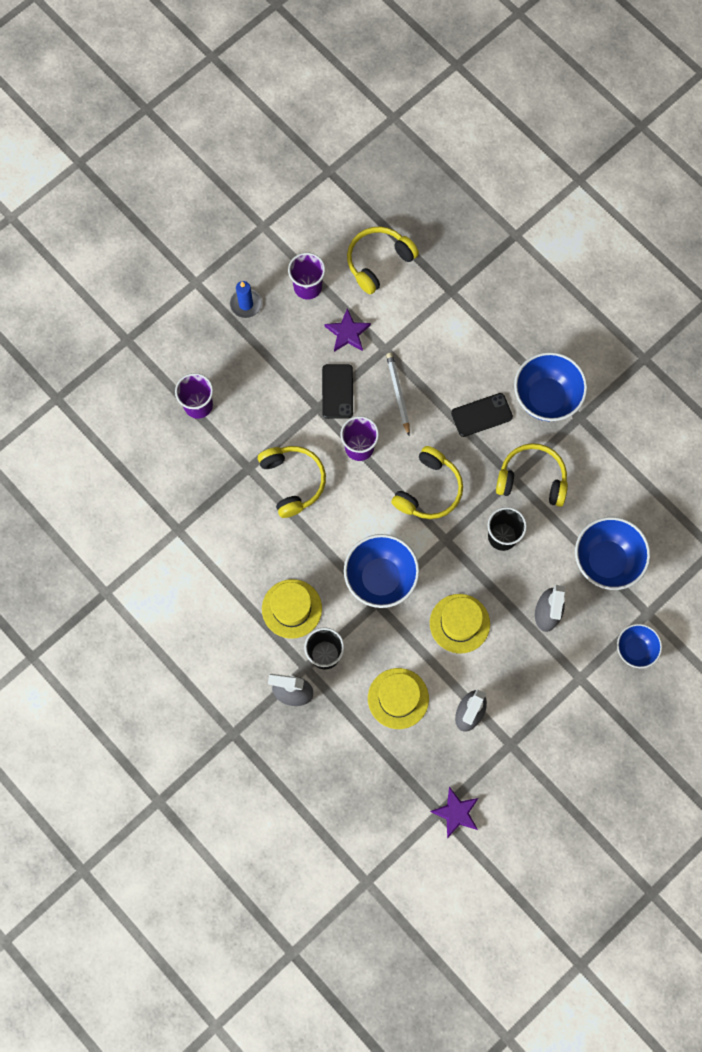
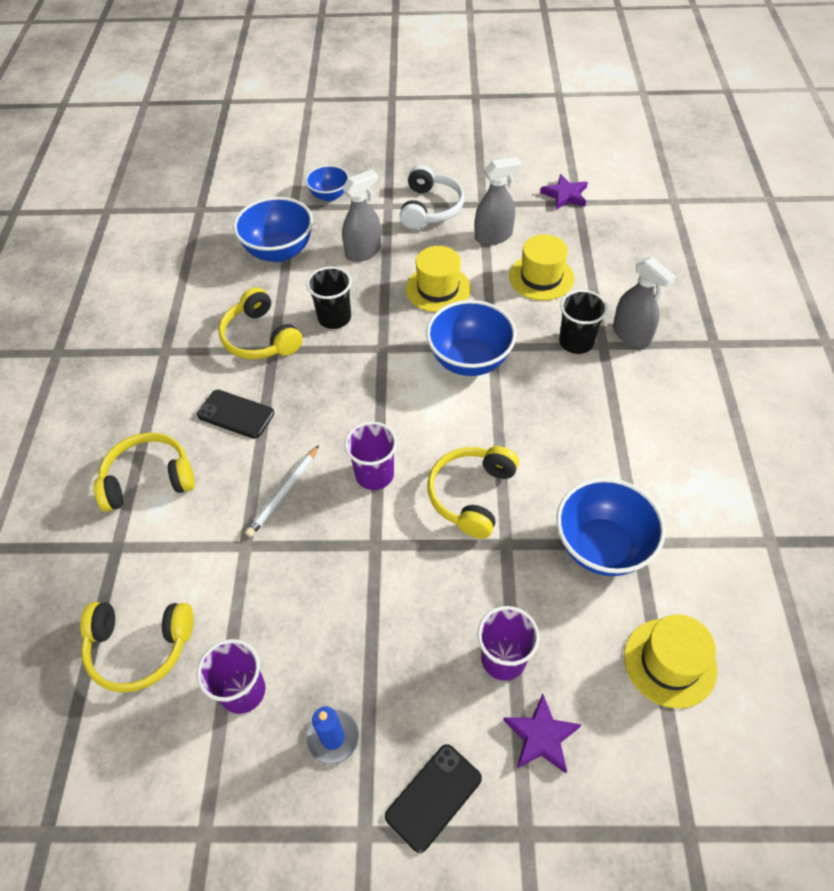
camera: 135 degrees left, 20 degrees down
yellow hat [262,579,322,639] -> yellow hat moved to [624,614,717,709]
black phone [322,364,353,419] -> black phone moved to [385,744,482,853]
purple star [325,308,371,352] -> purple star moved to [503,694,581,773]
yellow headphones [391,446,463,519] -> yellow headphones moved to [94,432,195,512]
blue bowl [514,352,588,421] -> blue bowl moved to [556,478,666,576]
none -> white headphones [400,165,464,229]

